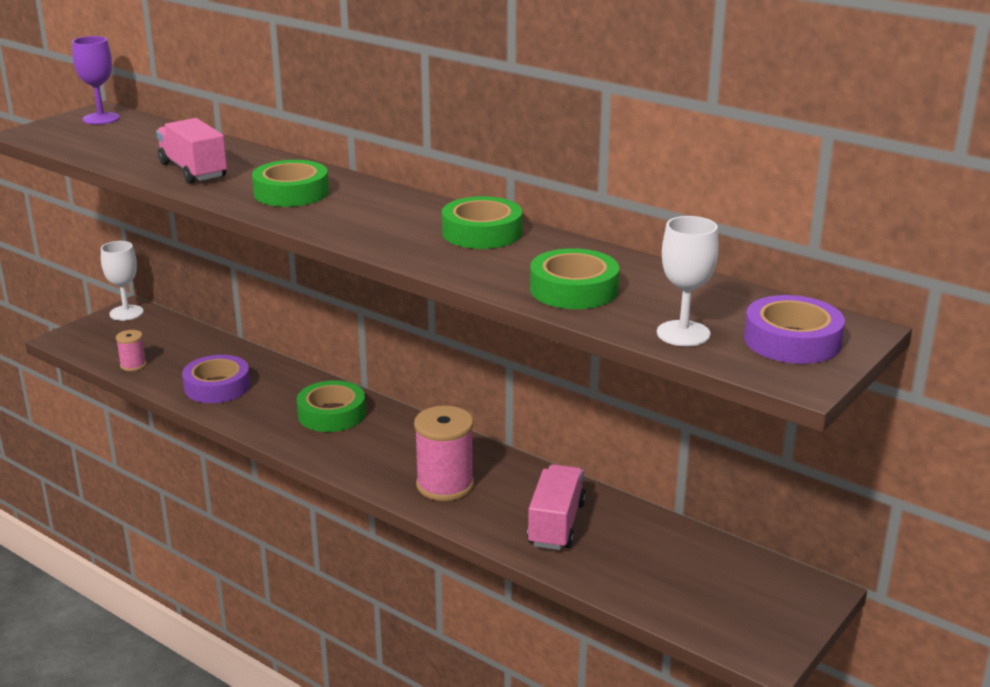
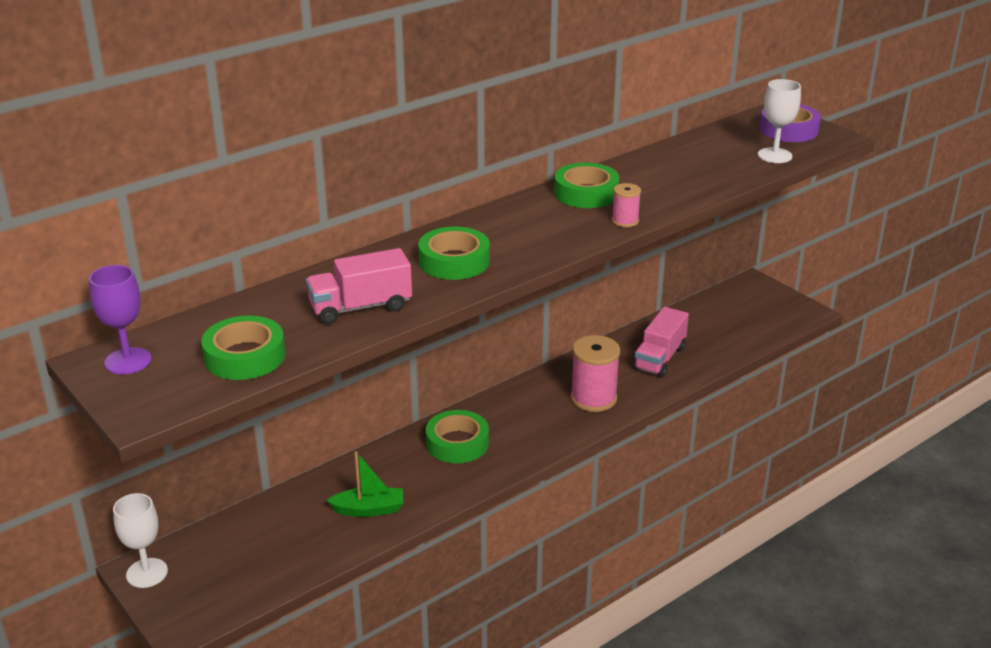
camera: 75 degrees left, 5 degrees up
pink spool [116,330,147,371] -> pink spool moved to [612,183,641,227]
purple tape [182,355,250,403] -> green boat [326,452,403,517]
pink truck [527,464,586,550] -> pink truck turned 90 degrees counterclockwise [633,307,689,377]
green tape [530,248,619,309] -> green tape moved to [201,316,286,380]

